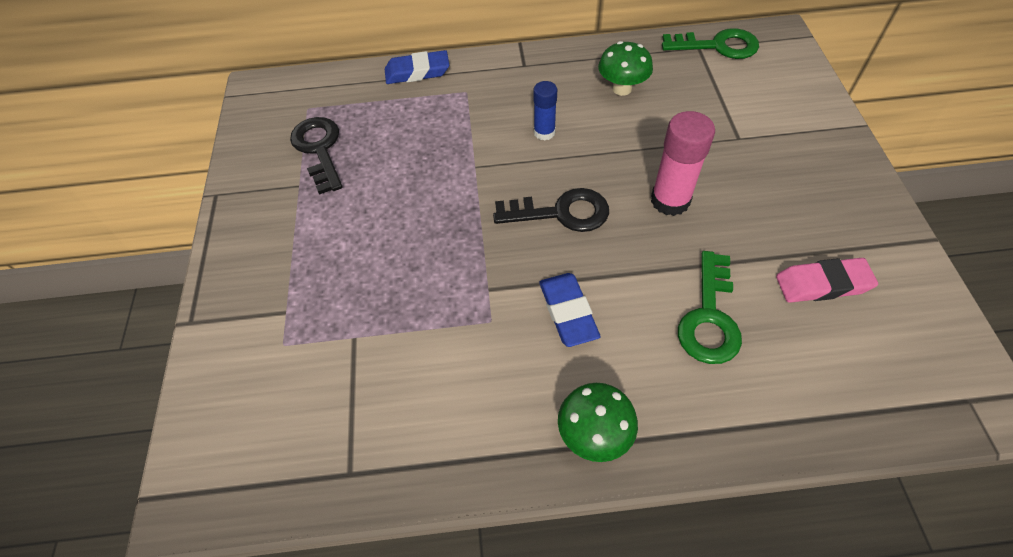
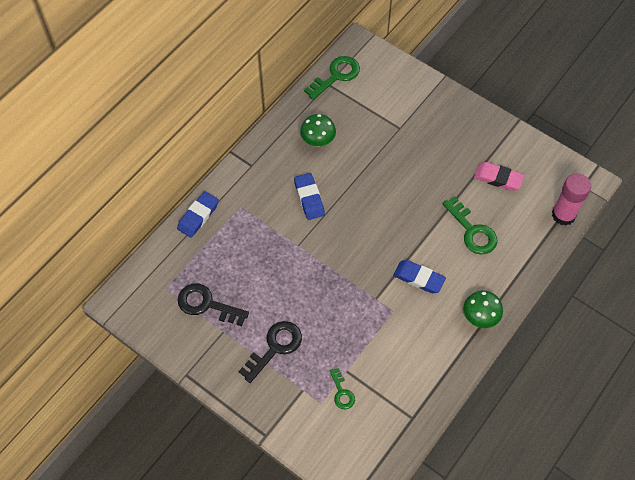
camera: 50 degrees left, 5 degrees up
black key [493,188,609,232] -> black key moved to [239,321,302,383]
blue glue stick [533,81,557,141] -> blue eraser [294,173,325,220]
pink glue stick [651,111,715,216] -> pink glue stick moved to [552,173,591,226]
pink eraser [776,258,878,303] -> pink eraser turned 75 degrees clockwise [474,162,525,191]
none -> green key [330,368,355,409]

